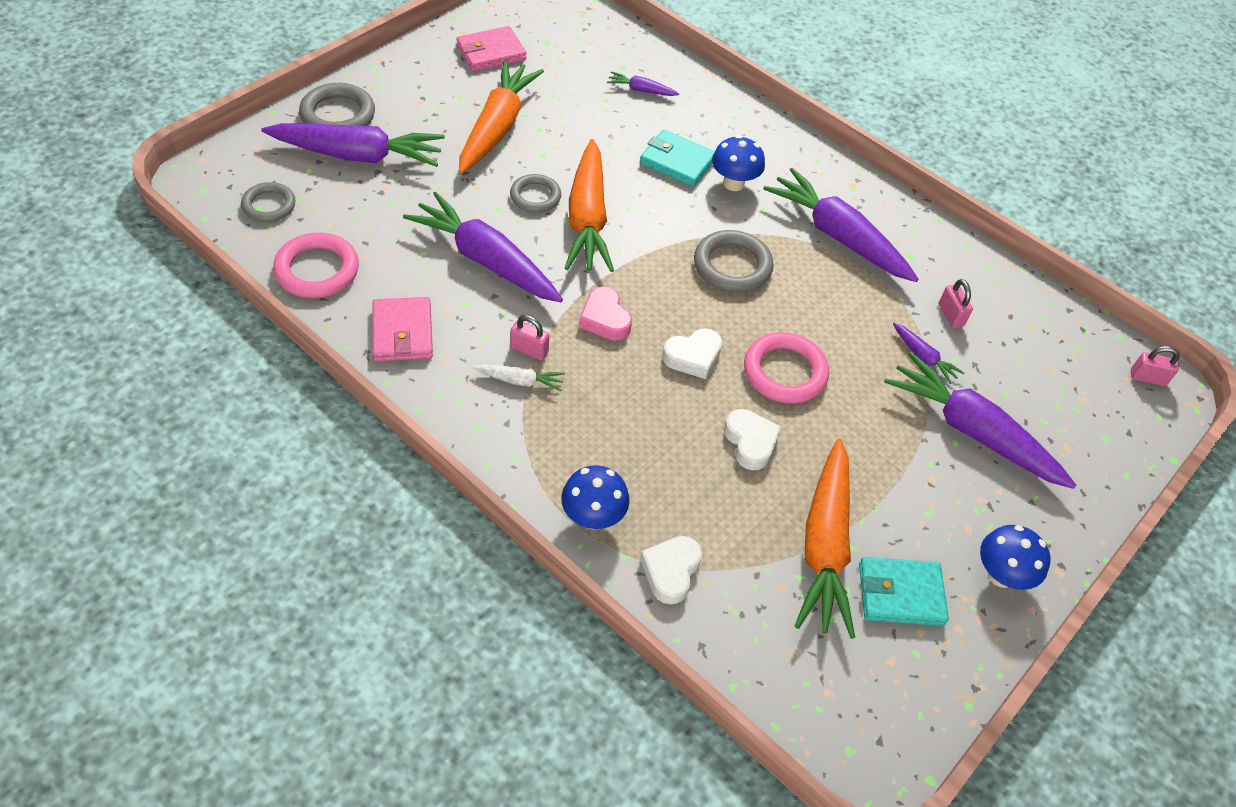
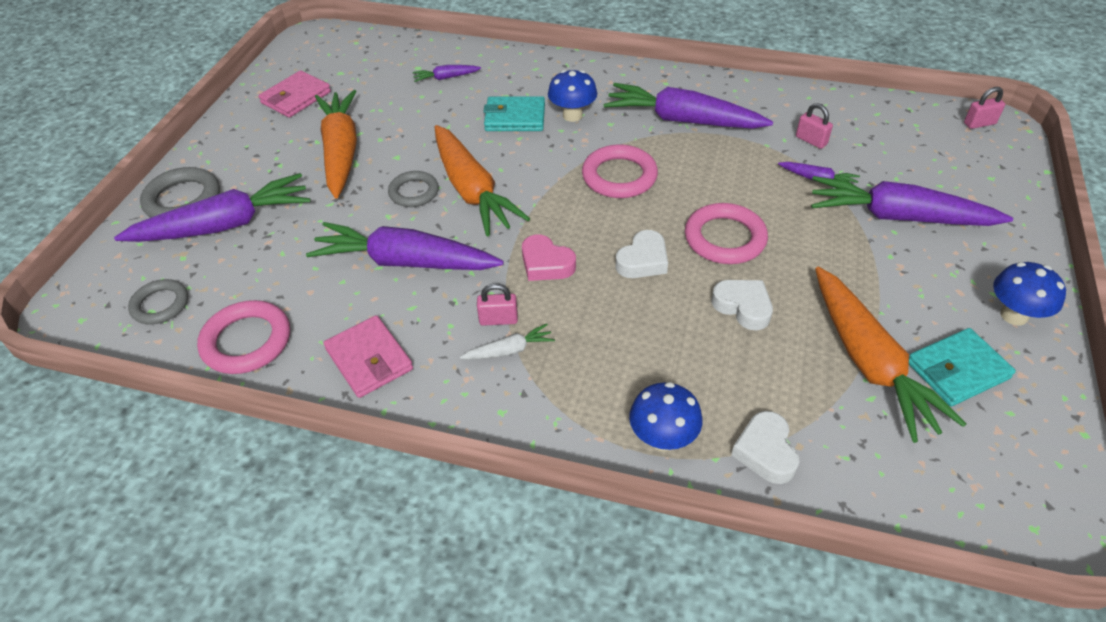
camera: 20 degrees left, 5 degrees down
grey ring [694,230,774,293] -> pink ring [582,144,658,198]

